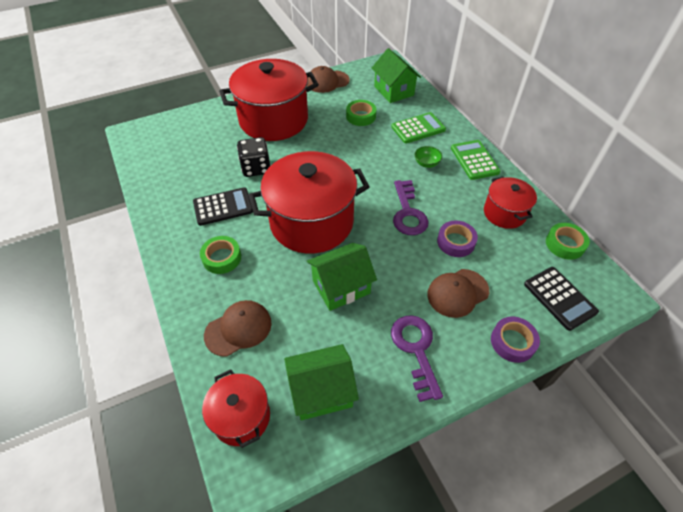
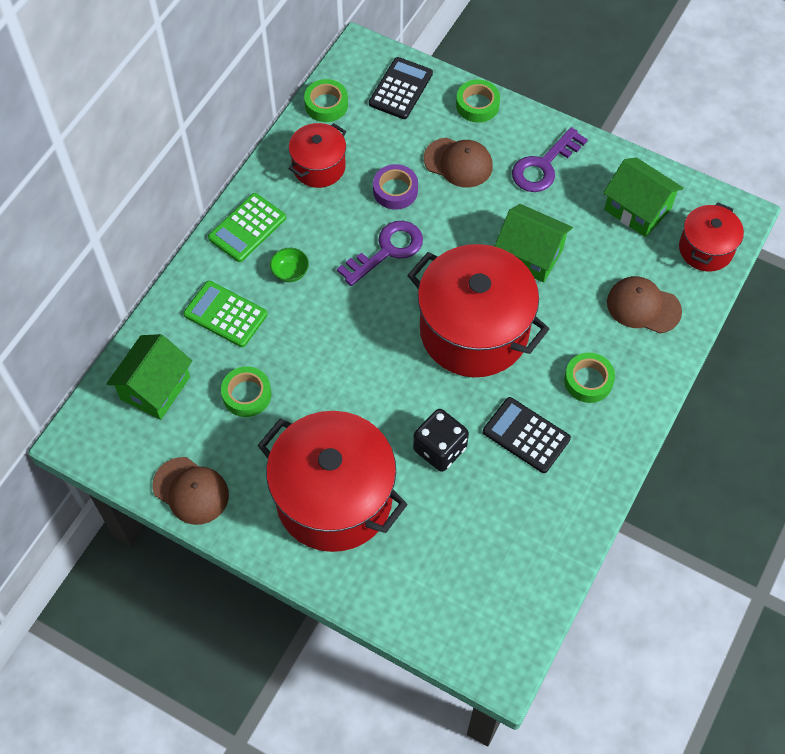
camera: 125 degrees left, 10 degrees up
purple tape [491,317,540,363] -> green tape [456,79,500,123]

